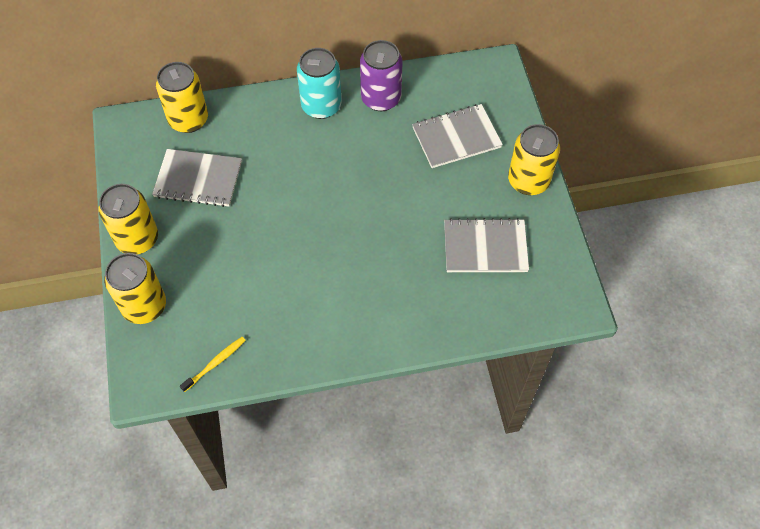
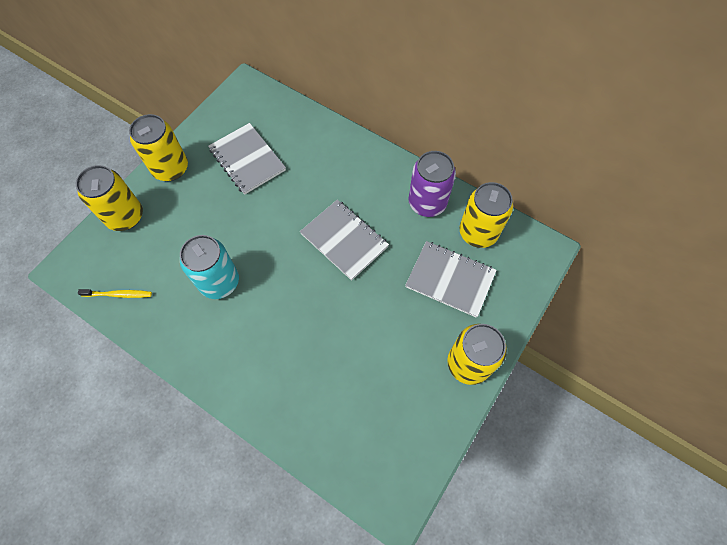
camera: 45 degrees right, 5 degrees up
yellow can [156,62,208,133] -> yellow can moved to [459,182,513,248]
turquoise can [297,48,342,119] -> turquoise can moved to [180,235,239,299]
grey notebook [444,218,529,272] -> grey notebook moved to [300,199,389,281]

